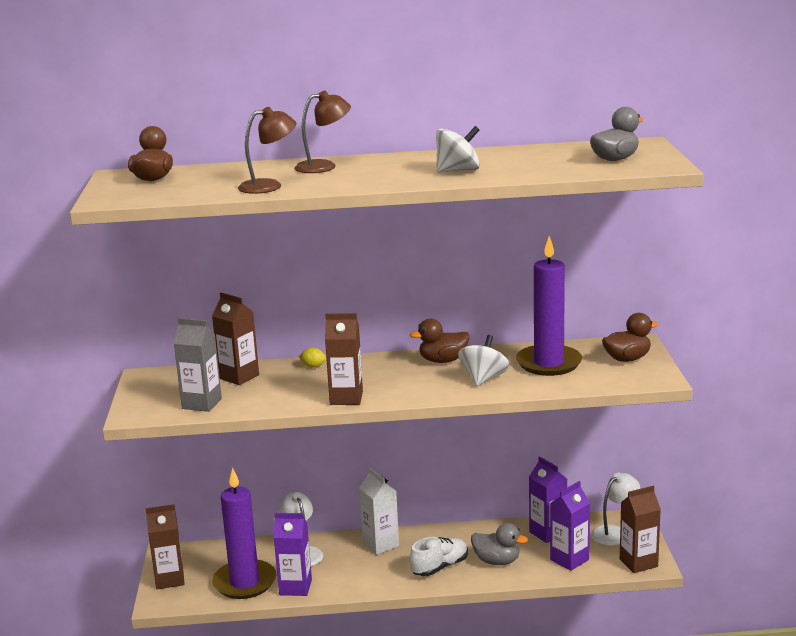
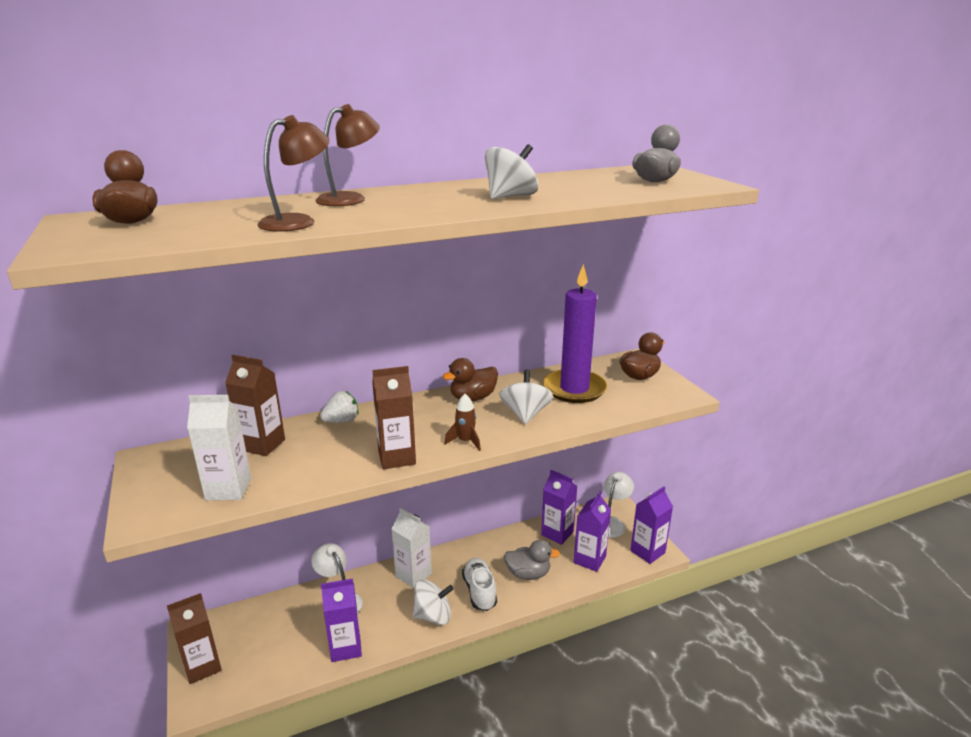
camera: 20 degrees left, 5 degrees up
grey carton [174,318,222,412] -> white carton [187,395,251,501]
purple candle [212,468,276,599] -> none
yellow lemon [299,348,326,368] -> white strawberry [320,391,359,423]
white shoe [410,537,468,576] -> white shoe turned 45 degrees counterclockwise [462,558,497,611]
brown carton [620,486,661,573] -> purple carton [630,486,673,564]
none -> white spinning top [413,579,454,625]
none -> brown rocket [445,394,481,451]

